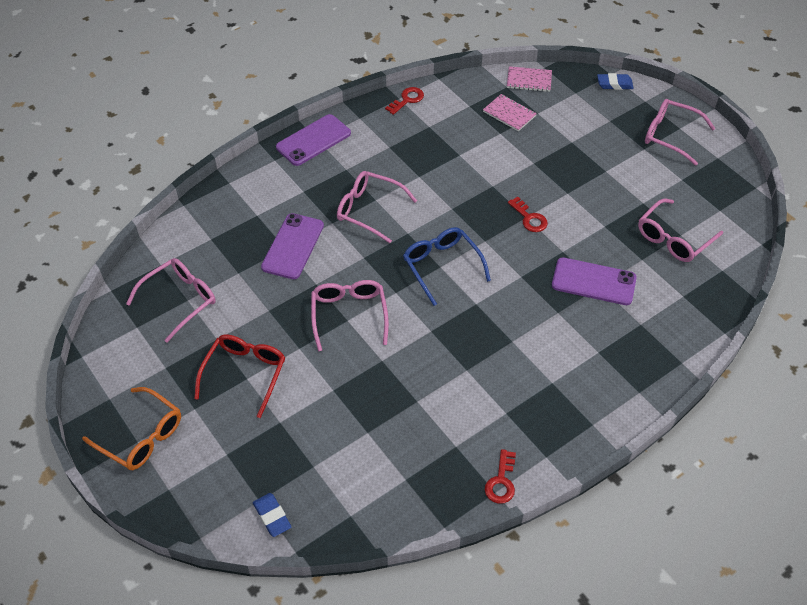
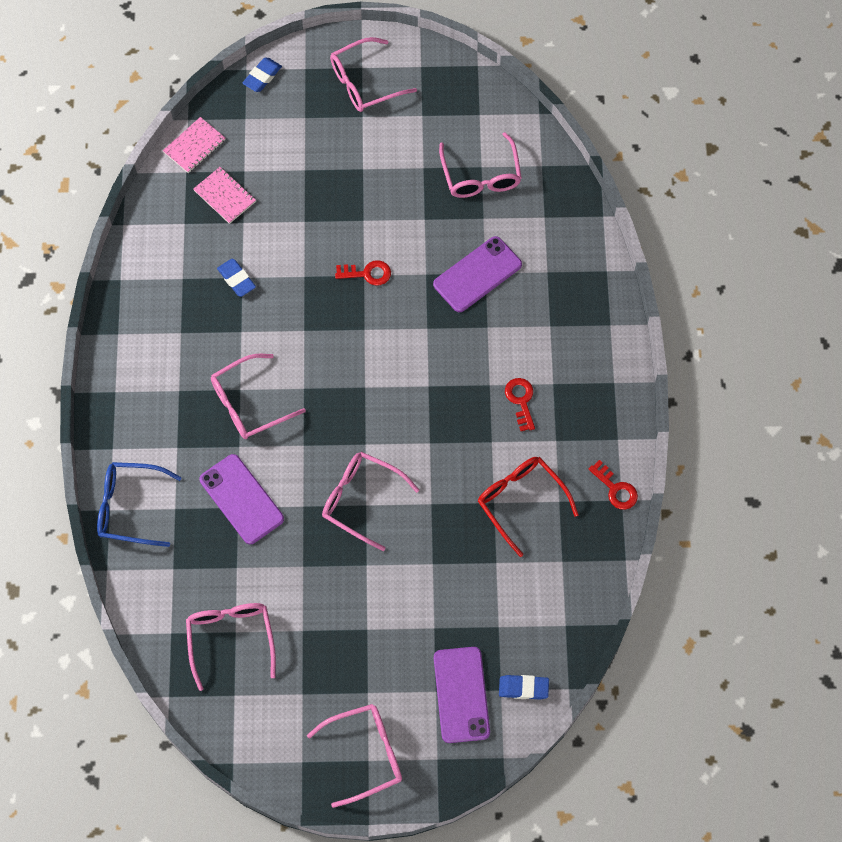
camera: 55 degrees left, 15 degrees up
orange glasses [82,387,181,470] -> pink glasses [307,704,402,808]
red glasses [194,335,285,418] -> red glasses moved to [478,457,579,557]
purple phone [276,114,351,166] -> purple phone moved to [434,647,490,743]
red key [385,87,424,115] -> red key moved to [505,378,535,431]
blue glasses [403,227,491,306] -> blue glasses moved to [97,462,181,547]
pink notebook [483,94,537,132] -> pink notebook turned 60 degrees clockwise [193,167,256,224]
none -> blue eraser [217,259,256,297]

